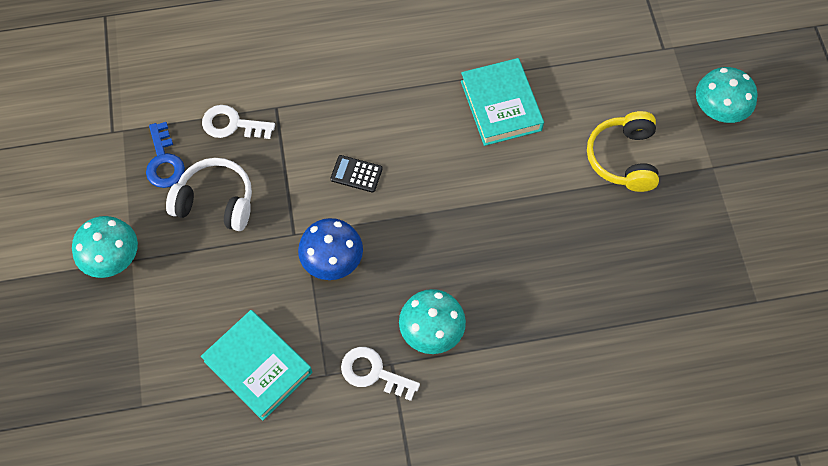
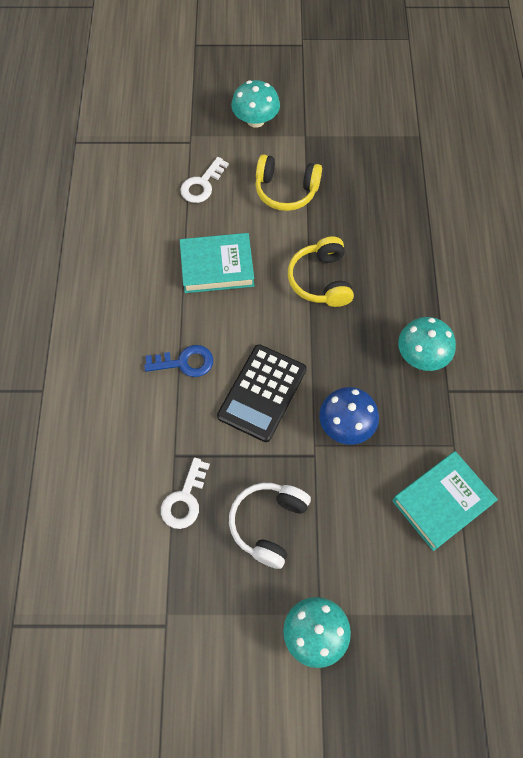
camera: 80 degrees left, 0 degrees up
blue key [146,122,185,188] -> blue key moved to [144,345,213,377]
black calculator [330,155,383,193] -> black calculator [217,344,307,442], size x2.09
white key [341,347,420,401] -> white key moved to [180,157,229,203]
none -> yellow headphones [288,237,354,307]

